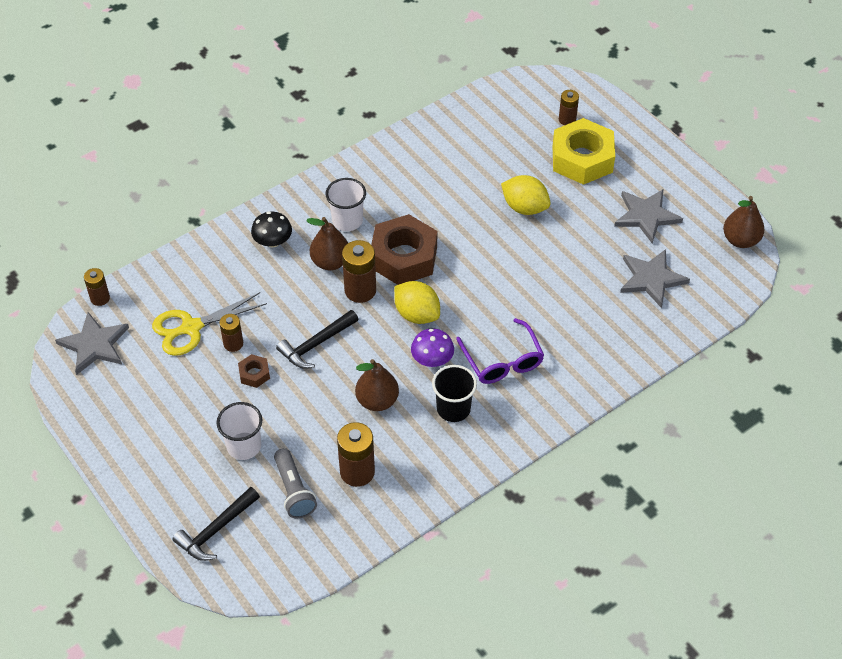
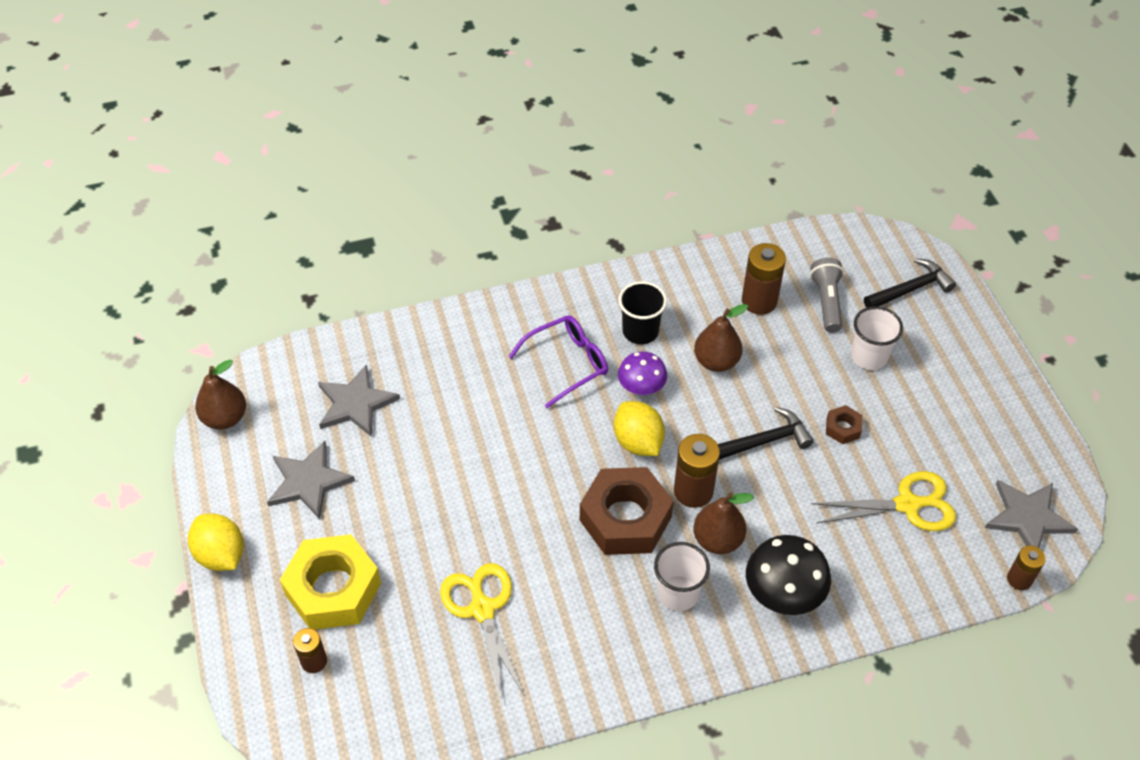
camera: 160 degrees left, 0 degrees up
brown battery [219,314,243,352] -> none
black mushroom [251,211,292,247] -> black mushroom [746,535,831,615], size x1.54
purple glasses [456,318,544,384] -> purple glasses turned 60 degrees clockwise [508,315,608,408]
yellow lemon [501,175,551,215] -> yellow lemon moved to [188,514,244,571]
none -> yellow scissors [440,563,525,700]

